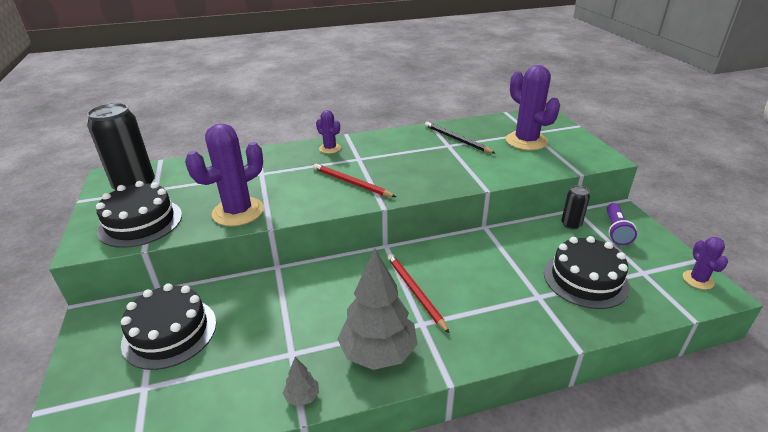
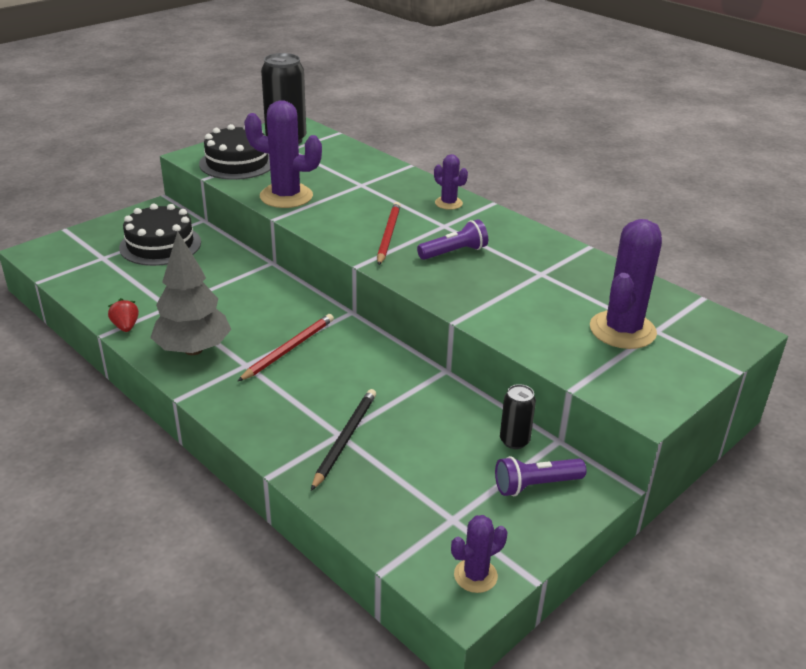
camera: 60 degrees right, 0 degrees up
grey tree [283,357,319,407] -> red strawberry [108,298,139,332]
purple cactus [316,110,341,154] -> purple cactus turned 60 degrees counterclockwise [434,154,468,210]
black pencil [425,122,495,153] -> black pencil moved to [311,389,376,491]
black cake [544,236,630,309] -> none
none -> purple flashlight [417,219,488,260]

